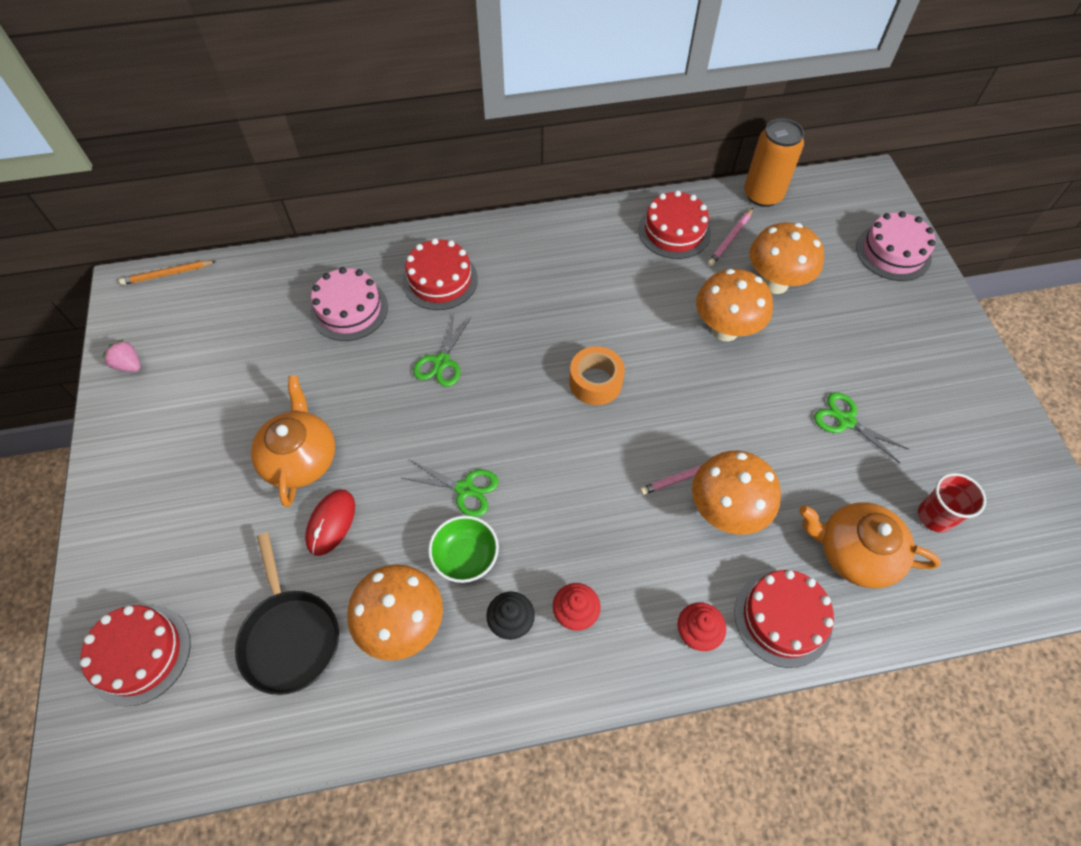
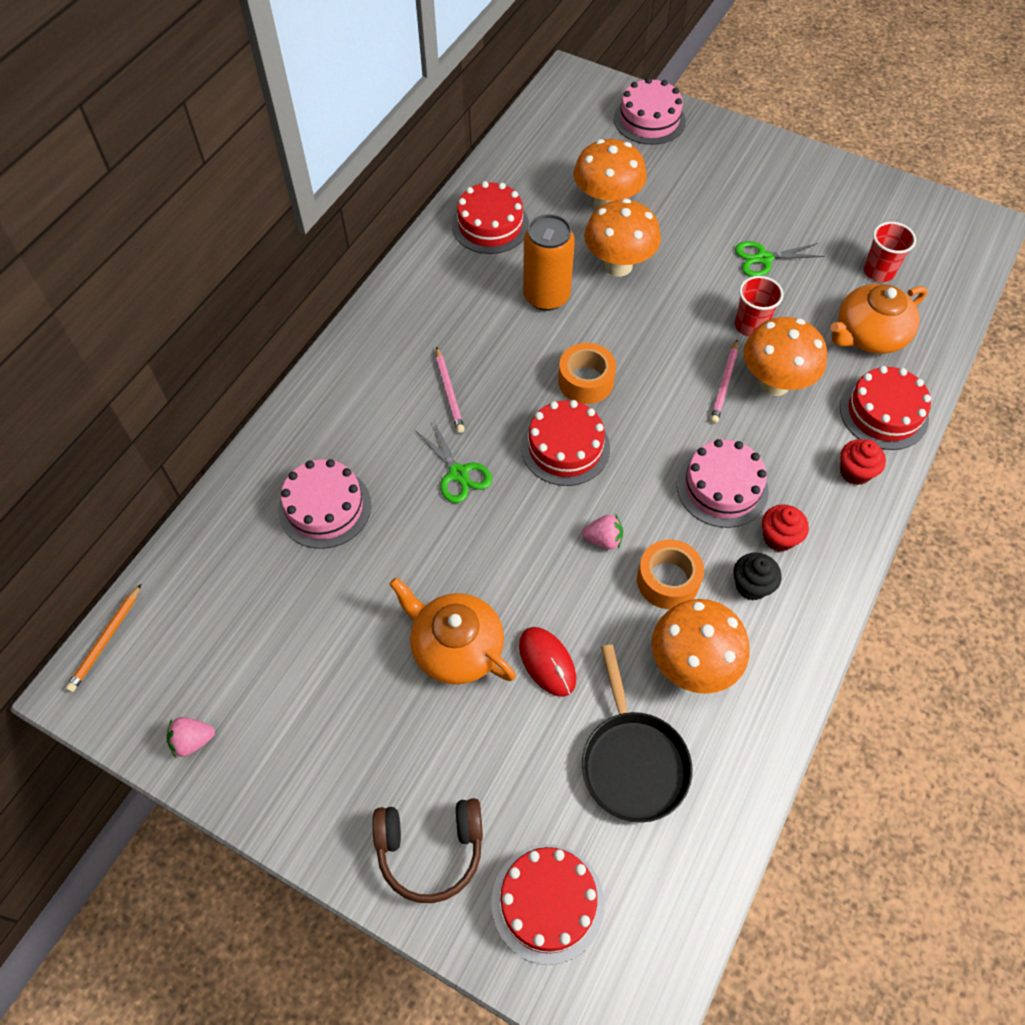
camera: 50 degrees left, 0 degrees up
black pan [235,533,339,695] -> black pan turned 60 degrees clockwise [582,645,693,823]
green scissors [402,459,499,517] -> pink strawberry [582,515,623,549]
red cake [403,238,478,310] -> red cake moved to [521,400,610,486]
green bowl [428,515,499,583] -> orange tape [637,539,704,609]
pink pencil [708,208,753,266] -> pink pencil moved to [436,347,465,433]
orange can [744,119,804,207] -> orange can moved to [523,214,575,311]
none -> brown headphones [372,798,483,903]
none -> pink cake [677,439,769,528]
none -> red cup [735,276,783,337]

